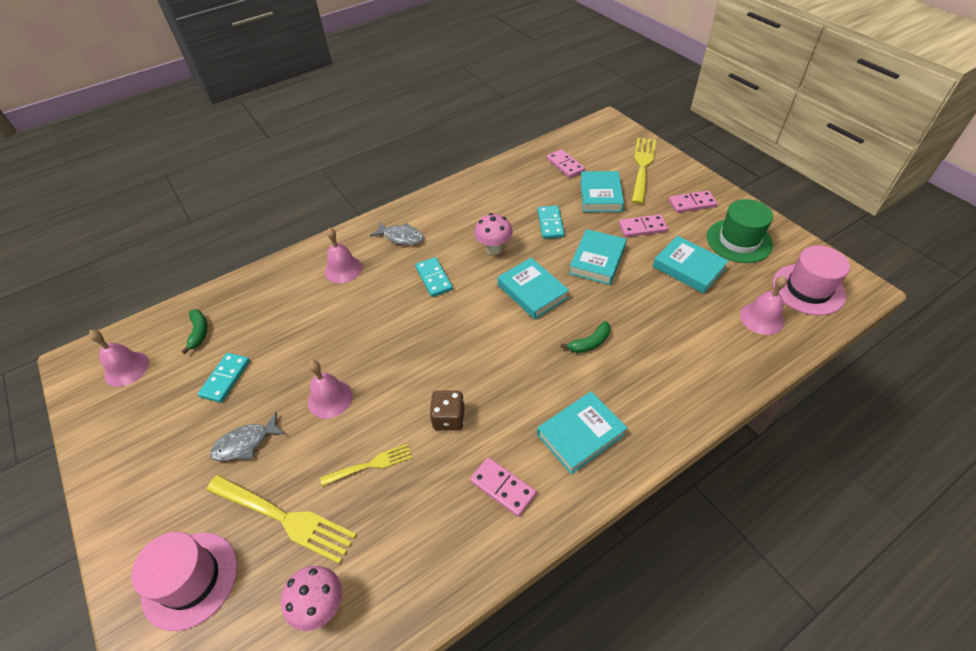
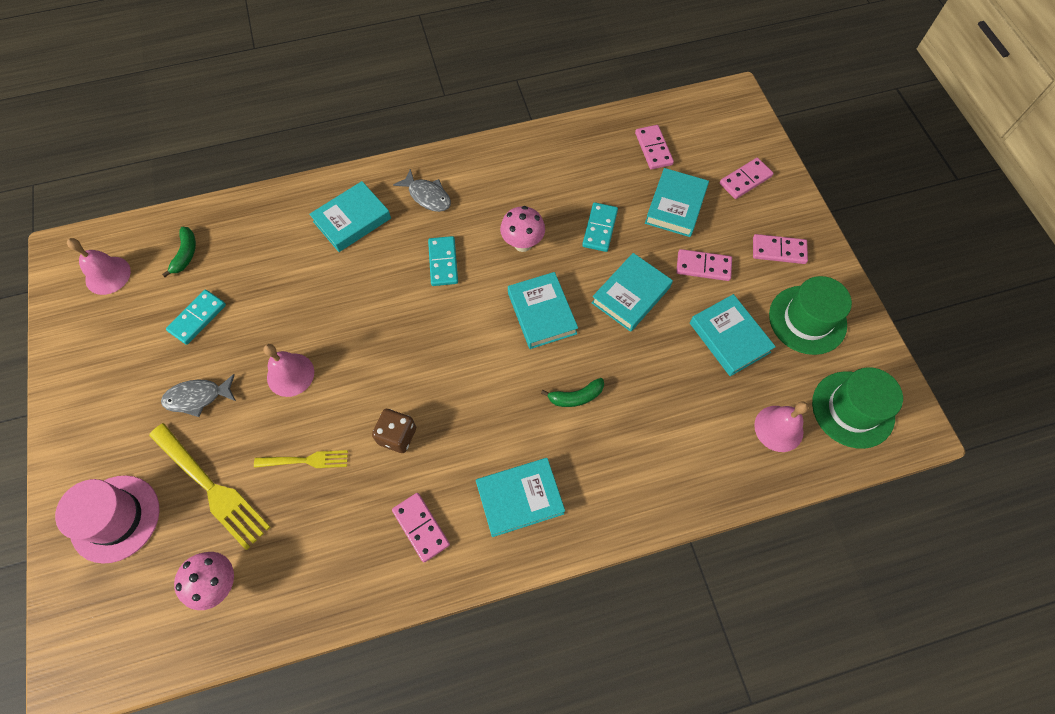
camera: 15 degrees right, 15 degrees up
pink bell [325,228,362,283] -> turquoise book [309,181,391,252]
yellow fork [631,138,656,204] -> pink domino [720,158,774,199]
pink hat [773,246,850,315] -> green hat [812,367,903,449]

